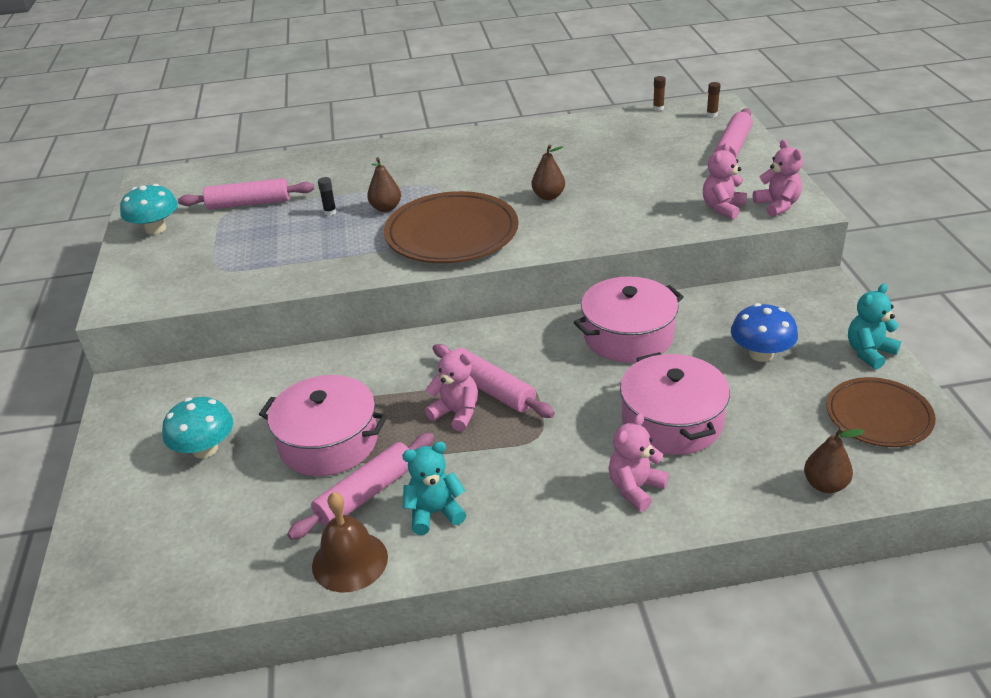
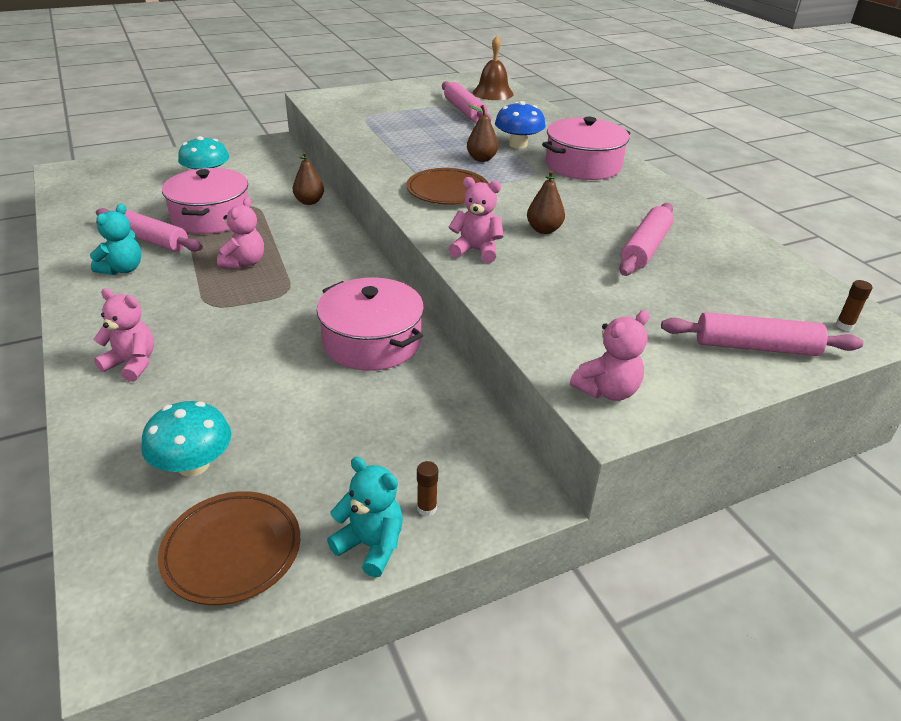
camera: 70 degrees right, 0 degrees up
turquoise mushroom [120,184,178,234] -> turquoise mushroom moved to [141,401,231,477]
brown bell [312,492,388,592] -> brown bell moved to [472,36,514,100]
black glue stick [318,177,337,216] -> none
brown plate [384,191,519,263] -> brown plate [406,168,489,205], size x0.63
turquoise teddy bear [402,441,467,535] -> turquoise teddy bear turned 60 degrees clockwise [90,204,141,275]
pink rolling pin [433,344,555,418] -> pink rolling pin moved to [619,203,674,276]
pink pot [620,352,730,455] -> pink pot moved to [542,117,630,180]
brown glue stick [653,76,666,111] -> brown glue stick moved to [417,461,438,516]
pink teddy bear [703,143,747,219] -> pink teddy bear moved to [449,177,503,263]
blue mushroom [731,303,798,362] -> blue mushroom moved to [495,101,546,149]
brown pear [804,427,864,493] -> brown pear moved to [293,152,324,205]

